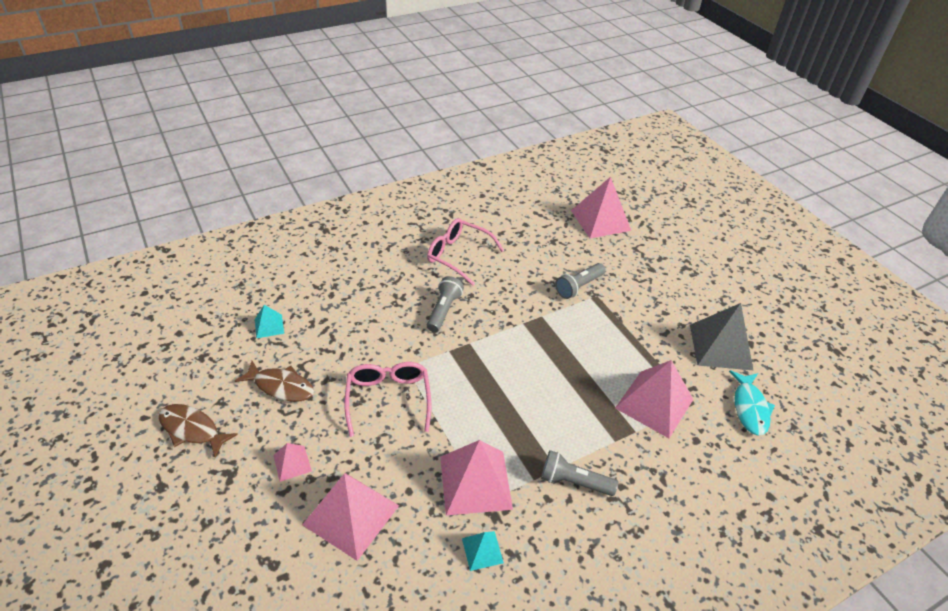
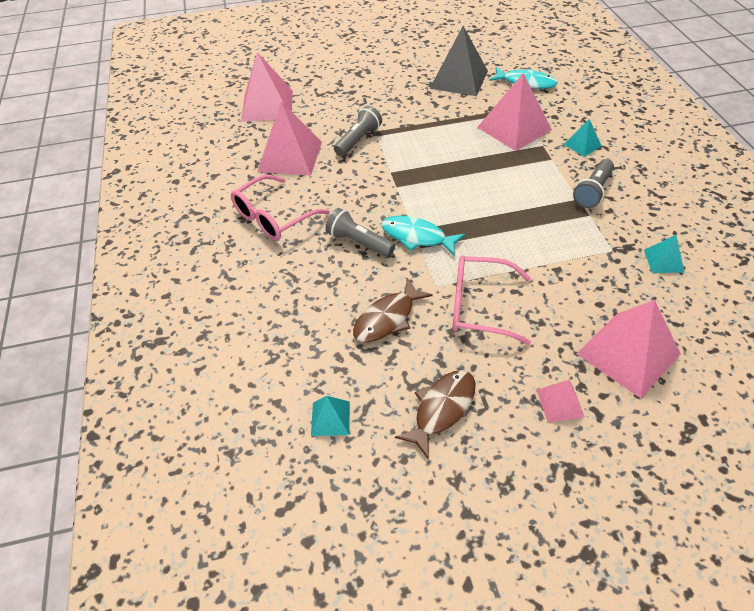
camera: 70 degrees left, 5 degrees up
brown fish [159,404,238,458] -> brown fish moved to [353,278,433,342]
pink pyramid [440,440,513,515] -> pink pyramid moved to [257,102,322,175]
grey flashlight [555,263,606,299] -> grey flashlight turned 120 degrees counterclockwise [334,106,382,156]
none -> turquoise fish [381,216,465,256]
none -> turquoise pyramid [563,119,601,157]

